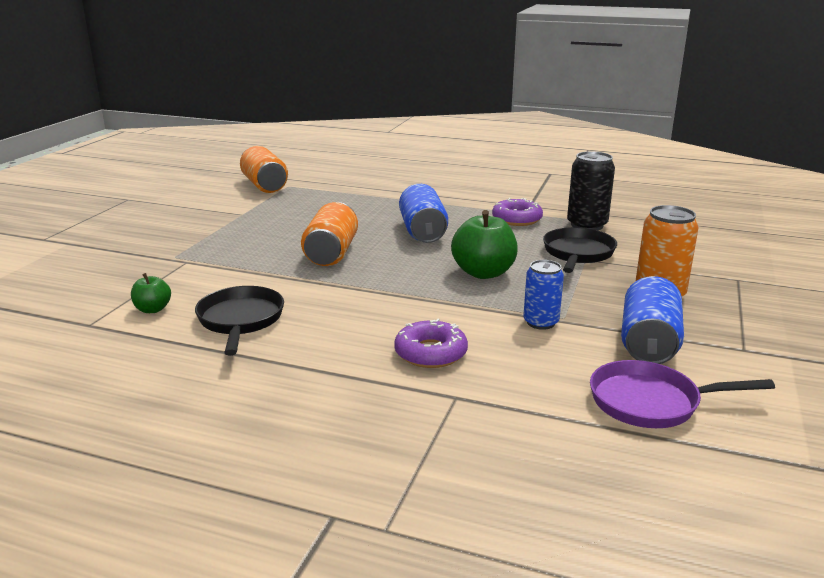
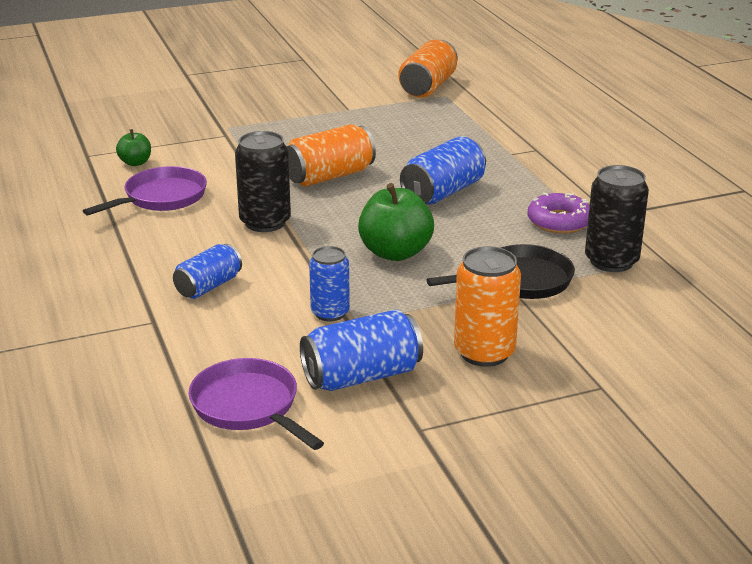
camera: 50 degrees right, 5 degrees up
black pan [195,286,284,356] -> purple pan [83,166,207,215]
purple donut [394,319,468,368] -> blue can [173,244,242,299]
none -> black can [235,131,291,232]

